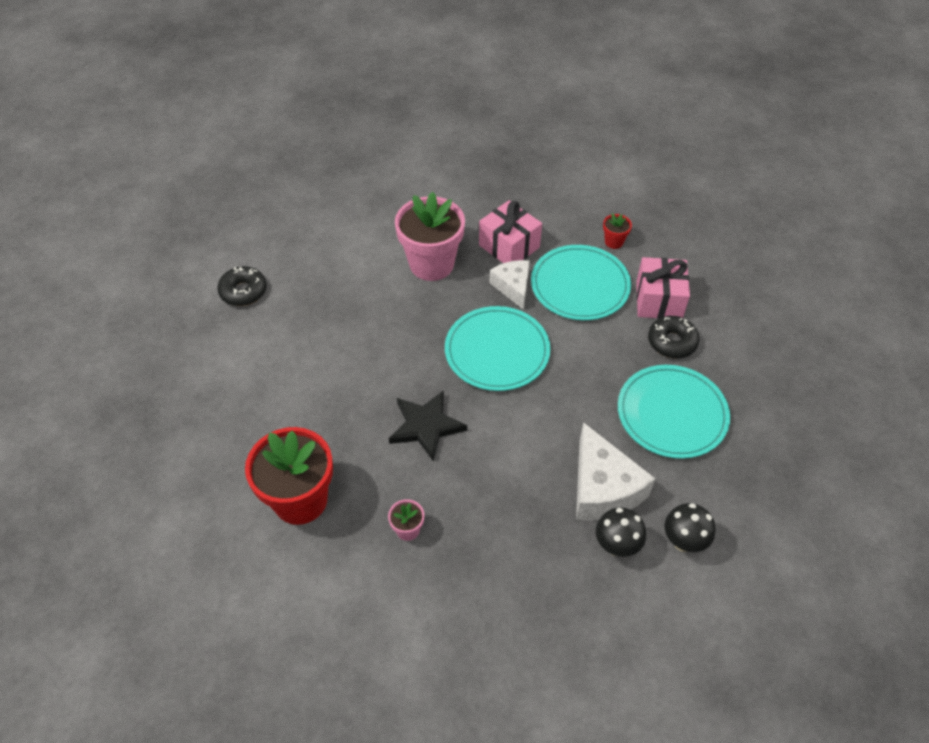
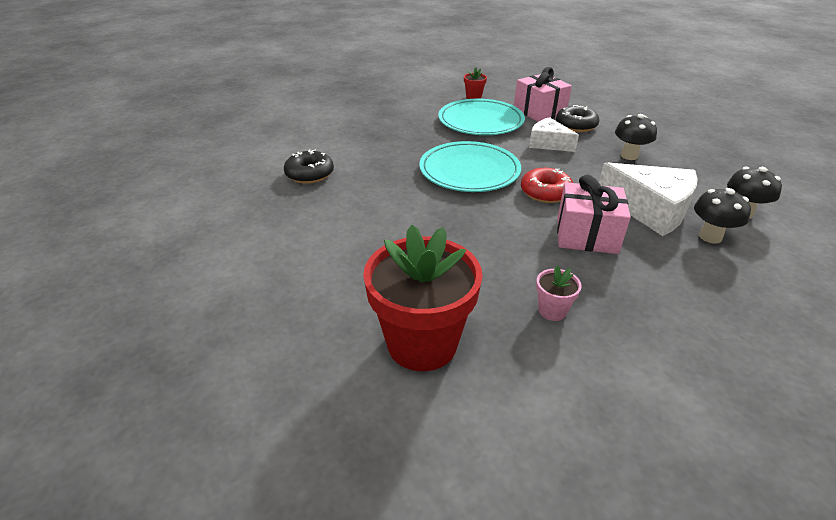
camera: 35 degrees left, 15 degrees down
black donut [217,266,267,306] -> black donut moved to [284,150,334,184]
black star [389,390,467,462] -> none
pink flower pot [395,192,465,281] -> none
pink gift [479,200,542,263] -> pink gift moved to [557,175,631,254]
white cheese [489,260,530,310] -> white cheese moved to [529,117,579,152]
turquoise plate [618,365,730,459] -> black mushroom [615,114,657,160]
none -> red donut [521,168,573,203]

